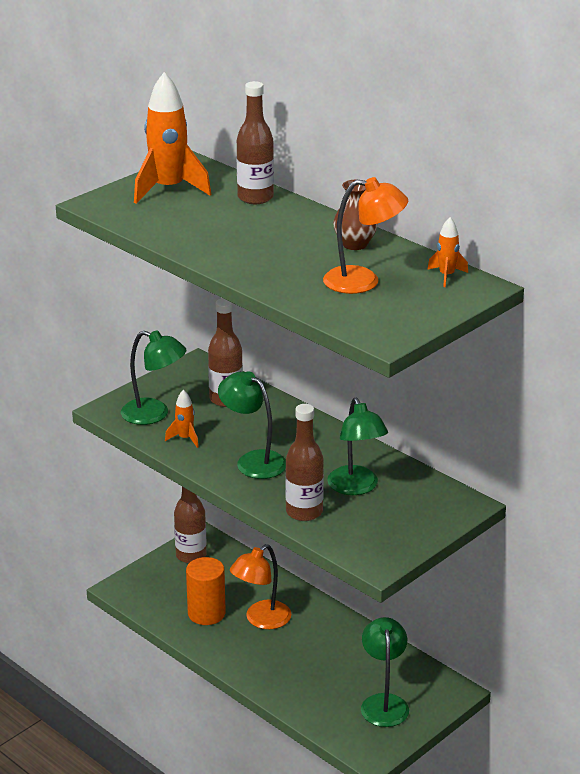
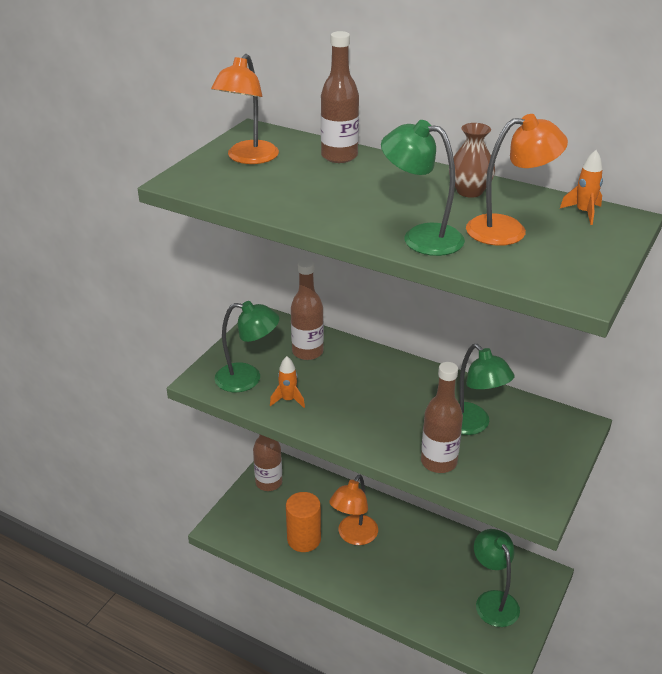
camera: 15 degrees left, 5 degrees up
orange rocket [134,72,211,204] -> orange lamp [211,54,279,164]
green lamp [218,371,286,479] -> green lamp moved to [381,120,465,256]

